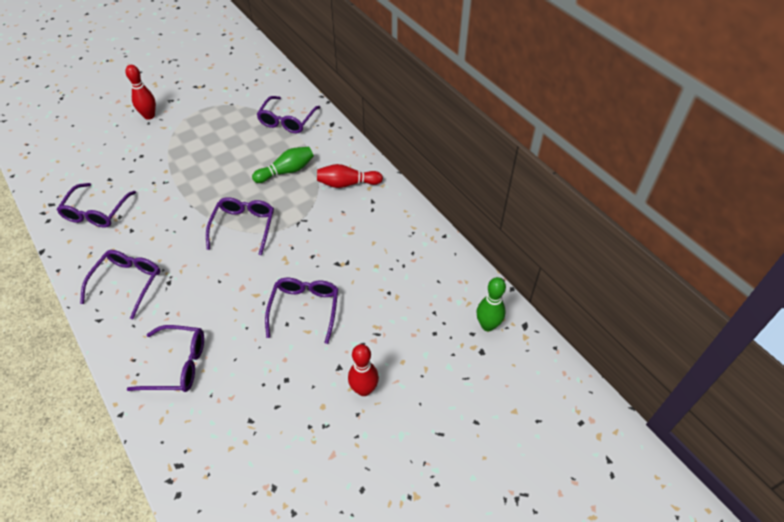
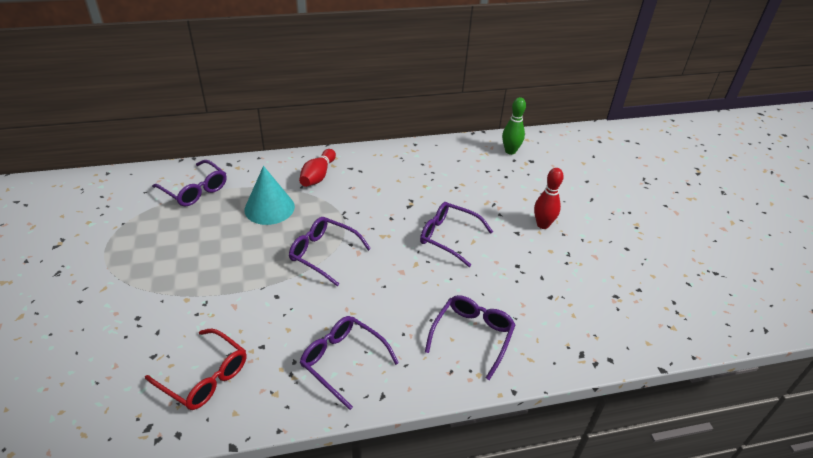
camera: 70 degrees left, 10 degrees down
purple glasses [57,183,136,228] -> red glasses [145,329,246,410]
red bowling pin [126,65,156,120] -> none
green bowling pin [252,147,314,183] -> turquoise cone [244,166,295,225]

